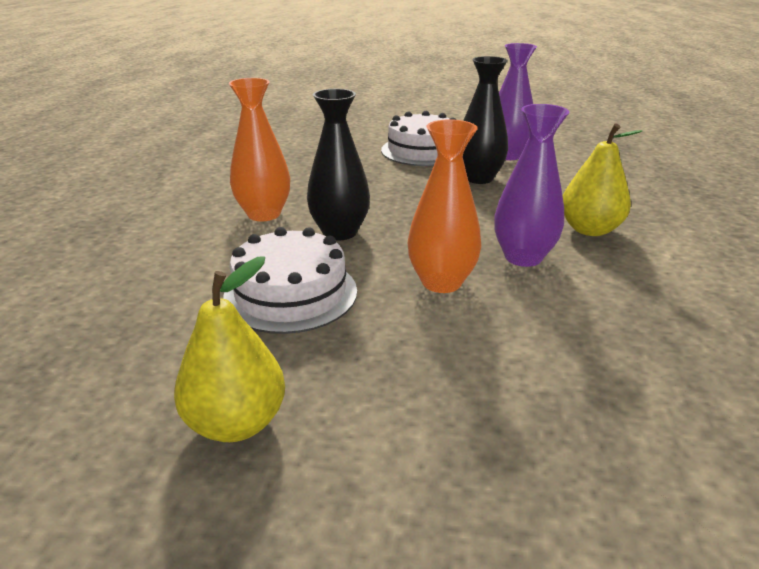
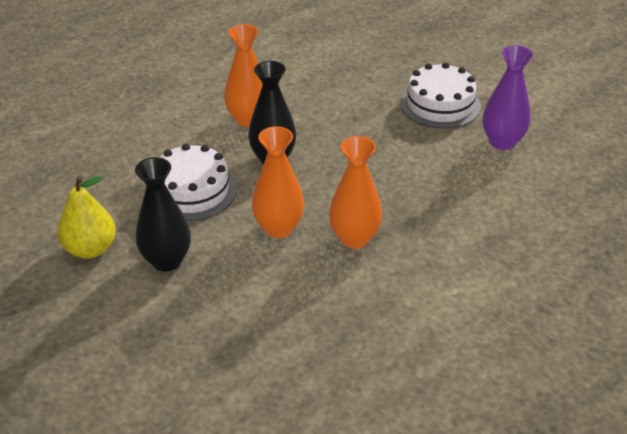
camera: 40 degrees right, 10 degrees up
black vase [463,56,508,184] -> black vase moved to [135,157,191,272]
purple vase [494,104,569,267] -> orange vase [329,136,382,249]
yellow pear [563,123,642,236] -> none

